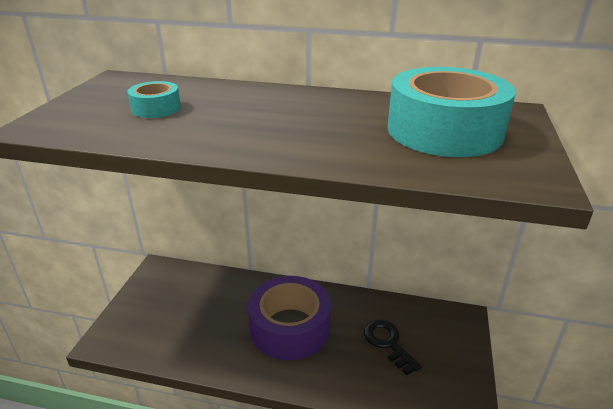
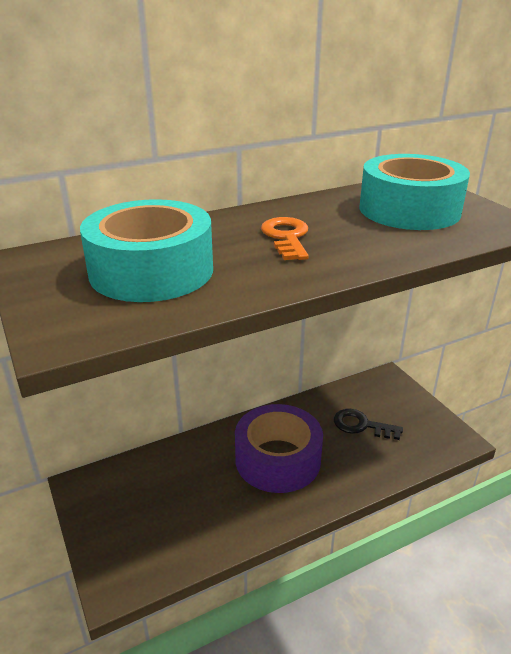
camera: 40 degrees left, 0 degrees up
turquoise tape [127,81,181,118] -> turquoise tape [80,199,213,302], size x2.15
none -> orange key [261,217,309,260]

